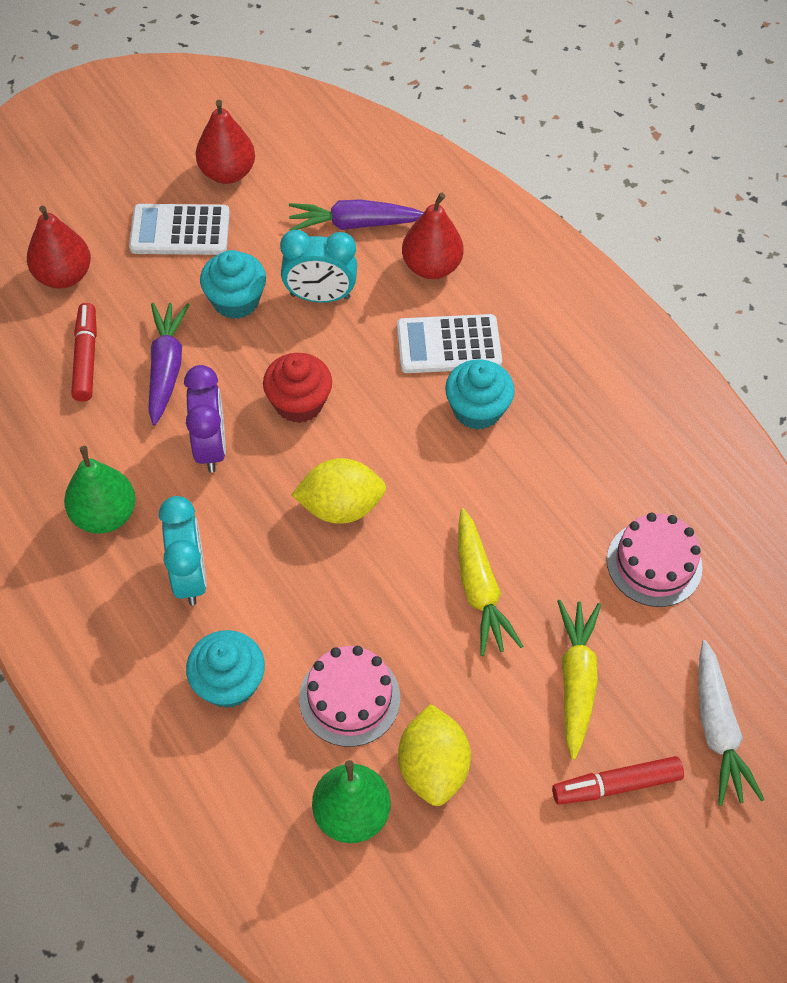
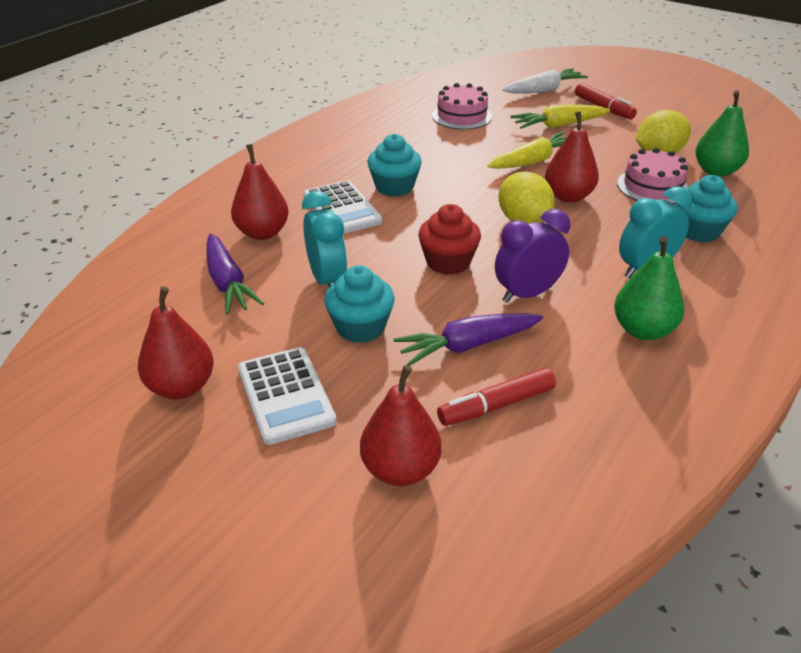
camera: 110 degrees left, 20 degrees down
none -> red pear [545,111,599,203]

